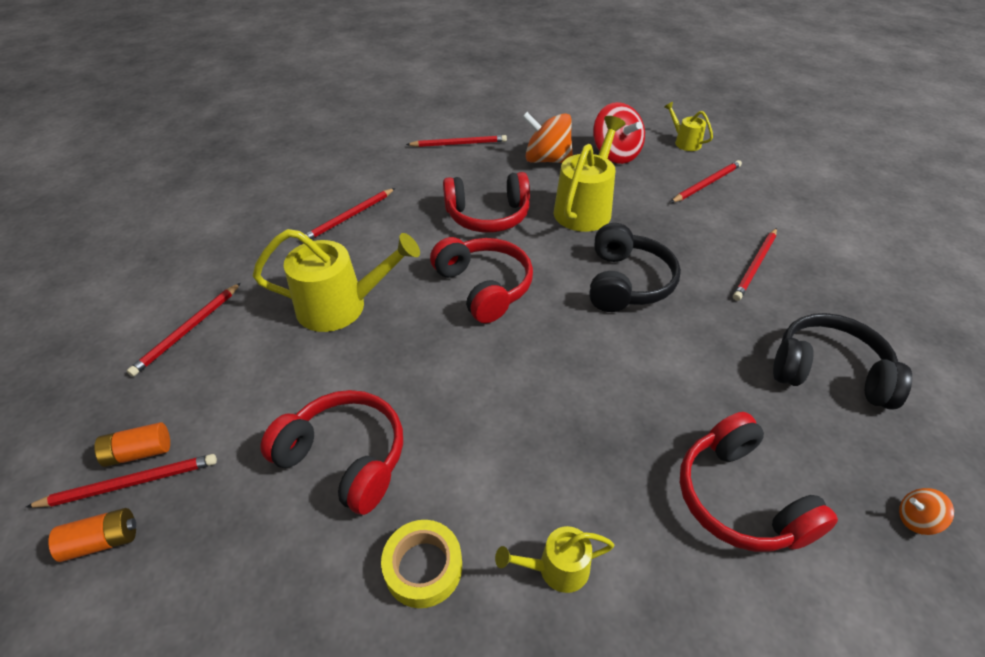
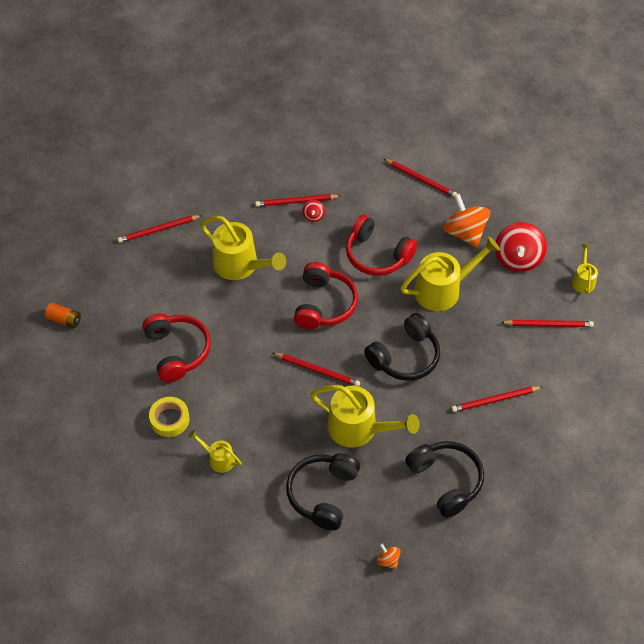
camera: 40 degrees right, 10 degrees up
red pencil [26,454,217,508] -> red pencil moved to [273,353,360,386]
orange battery [94,422,170,467] -> none
red headphones [680,412,838,552] -> black headphones [286,454,360,530]
none -> red spinning top [302,200,325,222]
none -> yellow watering can [310,385,420,448]

